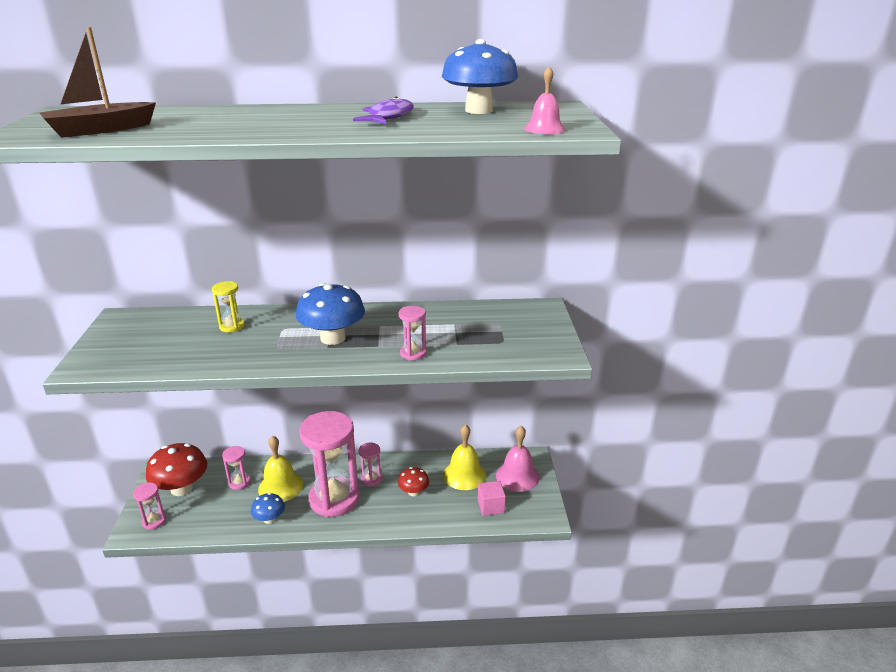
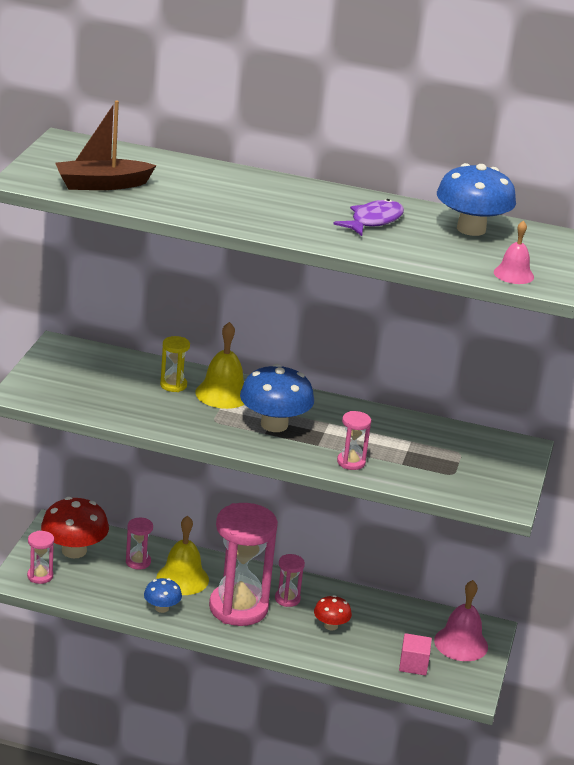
camera: 15 degrees right, 0 degrees up
yellow bell [443,424,486,490] -> yellow bell moved to [195,322,245,409]

